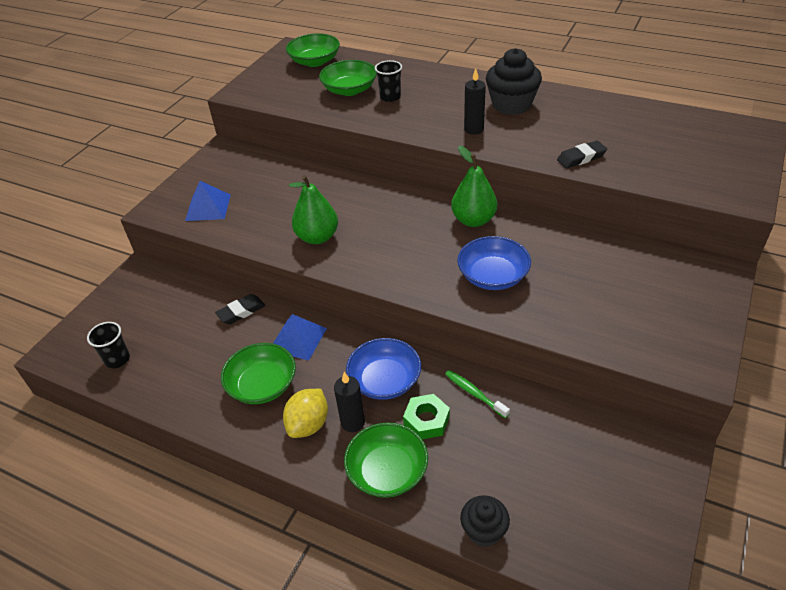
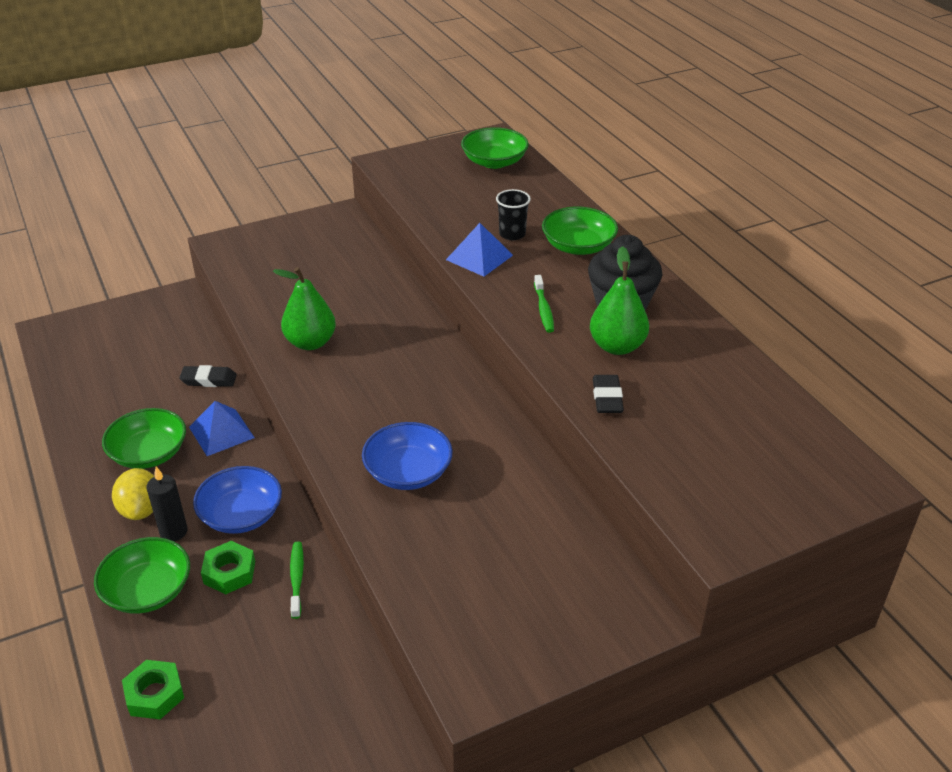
camera: 35 degrees right, 5 degrees down
black cup [87,322,130,369] -> none
blue pyramid [185,181,231,221] -> blue pyramid moved to [446,223,513,277]
yellow lemon [283,389,328,438] -> yellow lemon turned 75 degrees counterclockwise [112,468,155,520]
green bowl [319,60,377,96] -> green bowl moved to [542,207,618,255]
green pear [451,146,497,227] -> green pear moved to [590,246,649,355]
black cupcake [460,495,510,547] -> green nut [122,660,184,719]
black candle [464,68,486,135] -> green toothbrush [534,275,554,333]
black eraser [557,141,607,168] -> black eraser turned 75 degrees clockwise [593,375,624,413]

